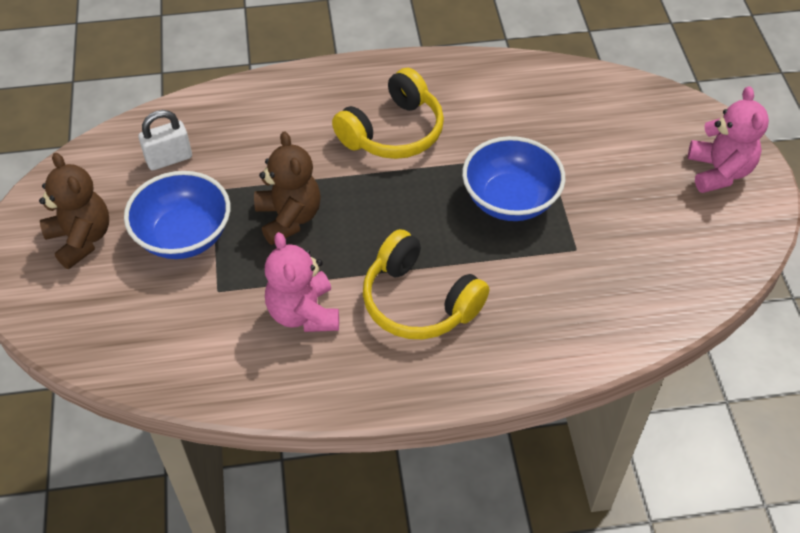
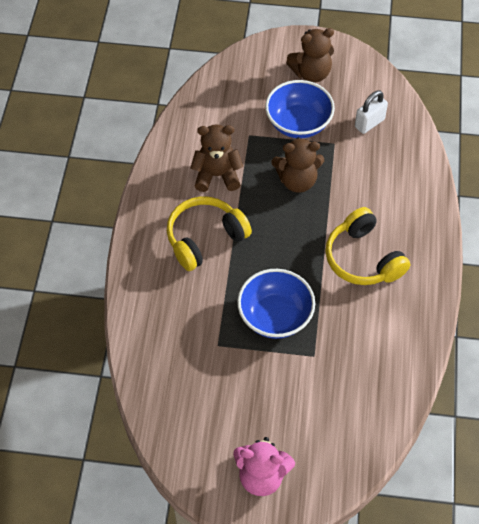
camera: 105 degrees right, 5 degrees up
white padlock [139,110,192,170] -> white padlock turned 60 degrees clockwise [355,90,388,134]
pink teddy bear [265,232,339,332] -> brown teddy bear [190,124,243,192]

